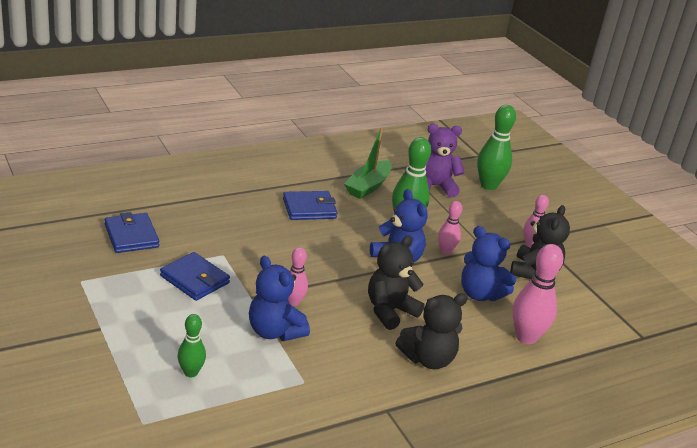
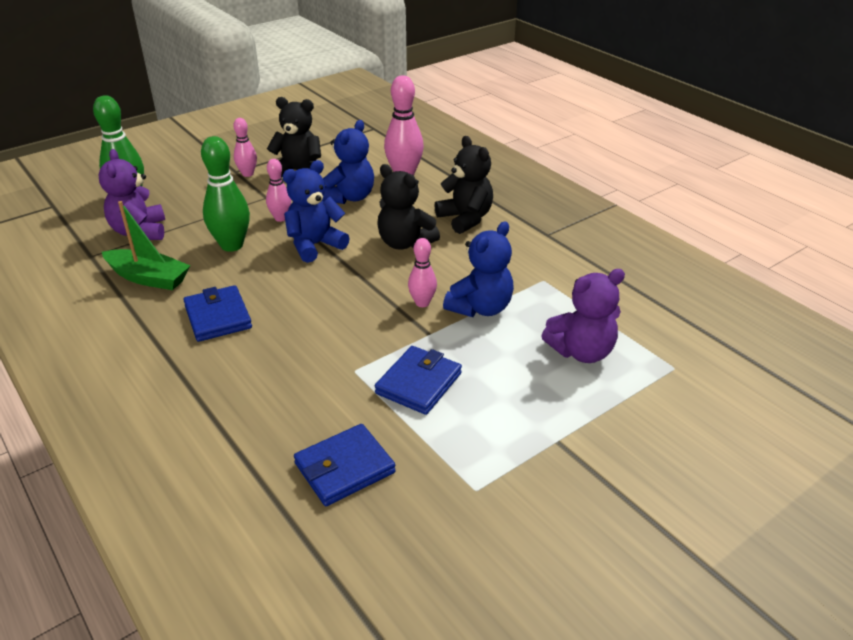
camera: 95 degrees left, 5 degrees up
green bowling pin [177,314,206,377] -> purple teddy bear [541,269,625,363]

